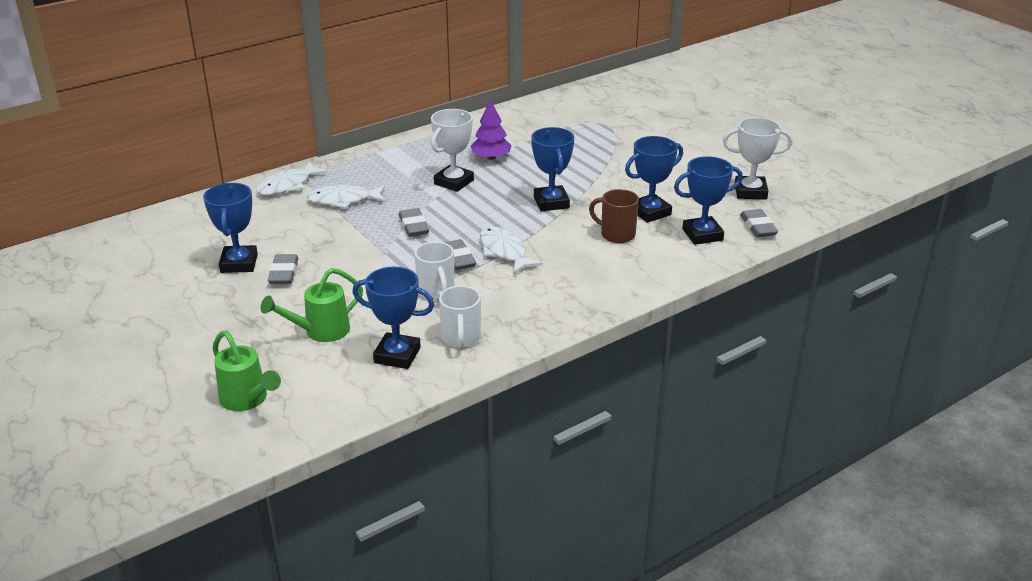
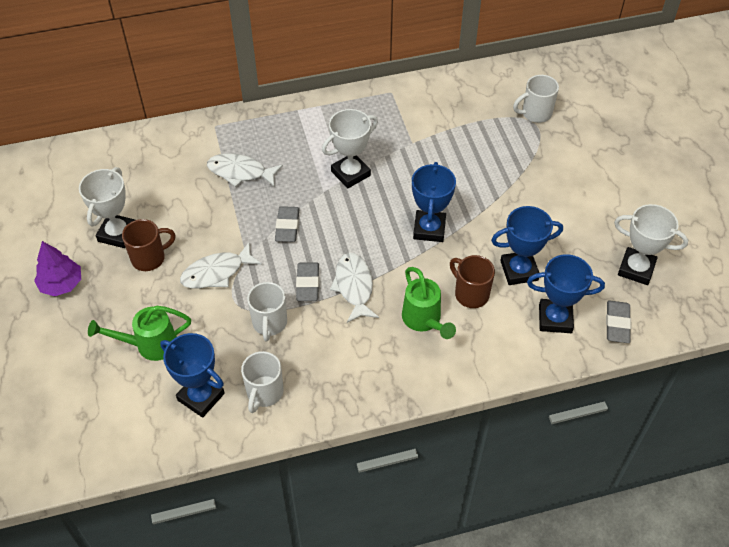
camera: 20 degrees right, 20 degrees up
blue trophy [203,183,258,273] -> white trophy [79,167,135,248]
green watering can [212,330,281,411] -> green watering can moved to [402,267,456,339]
white fish [256,162,328,195] -> white fish moved to [180,242,262,289]
grey eraser [268,254,298,284] -> brown mug [122,219,176,271]
purple tree [471,99,512,160] -> purple tree moved to [34,241,81,296]
none -> white mug [513,75,559,123]

